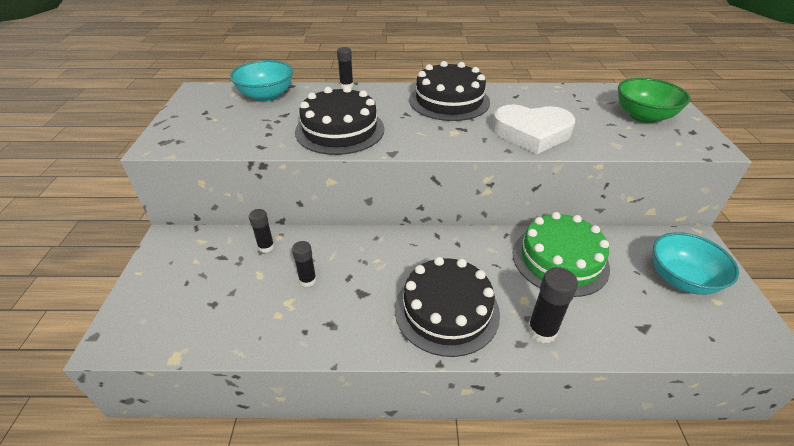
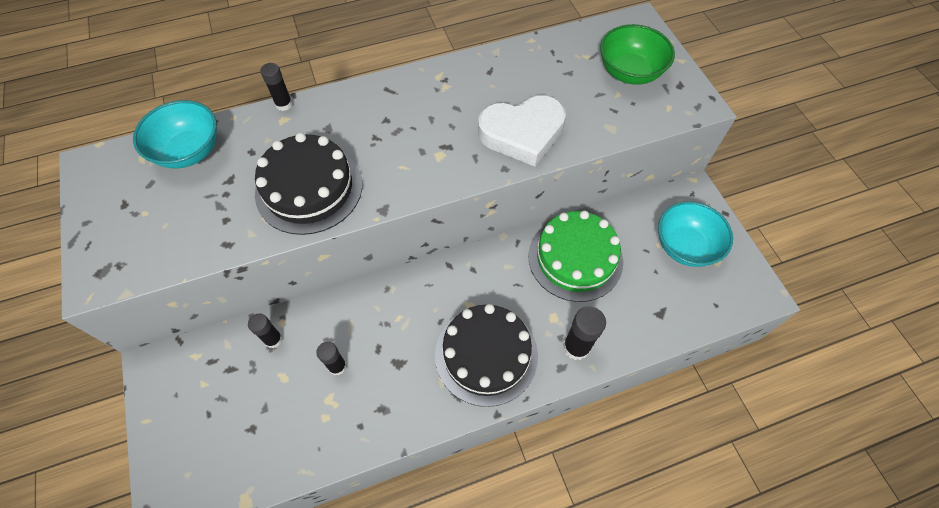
camera: 20 degrees left, 20 degrees up
black cake [409,61,490,121] -> none

